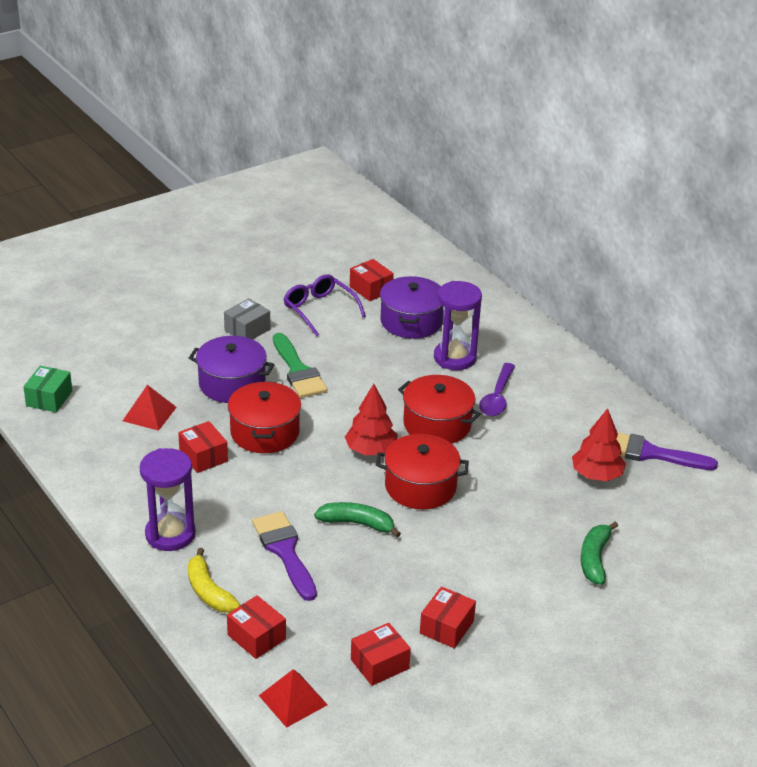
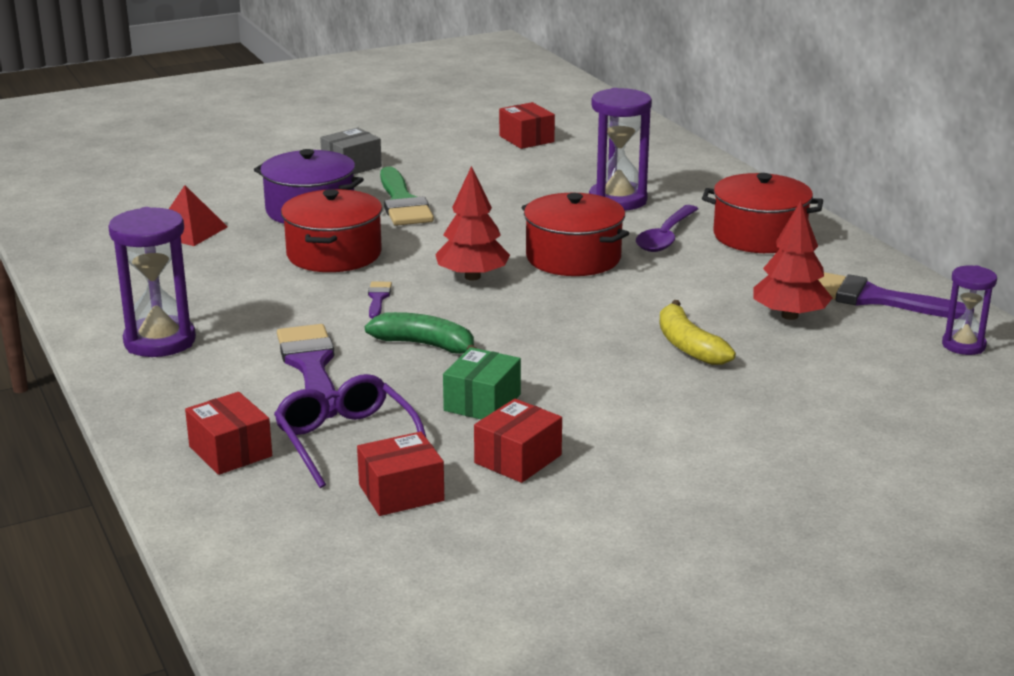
camera: 10 degrees right, 10 degrees down
green box [23,366,72,412] -> green box moved to [443,347,521,420]
red box [178,421,228,473] -> none
yellow banana [188,548,240,613] -> yellow banana moved to [659,300,736,365]
red pyramid [259,669,328,728] -> none
purple glasses [284,274,366,336] -> purple glasses moved to [274,374,426,488]
red pot [376,434,469,509] -> red pot moved to [702,173,823,253]
purple pot [380,276,443,339] -> none
green banana [581,521,618,585] -> none
none -> purple brush [368,281,392,319]
none -> purple hourglass [942,265,997,355]

